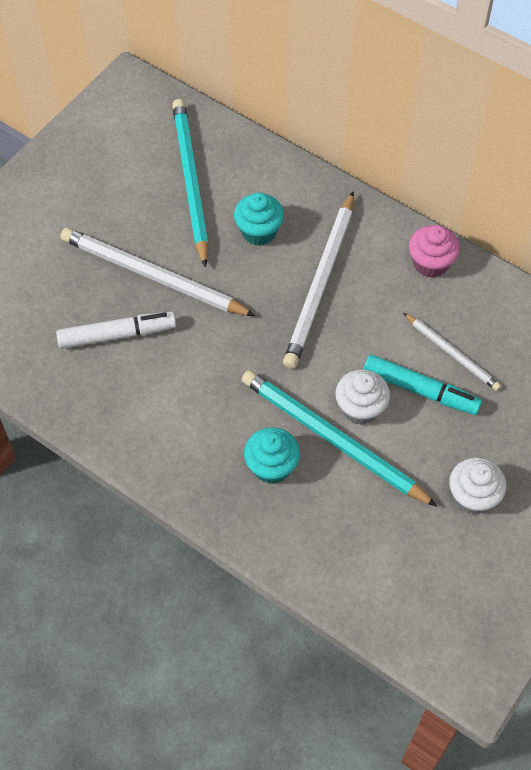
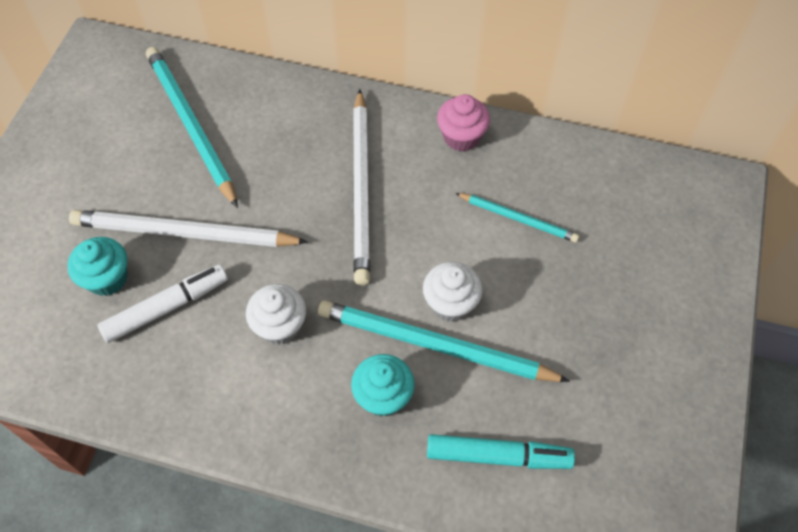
camera: 20 degrees left, 0 degrees up
turquoise cupcake [234,193,284,246] -> turquoise cupcake moved to [67,237,127,296]
turquoise marker [363,355,482,415] -> turquoise marker moved to [427,434,575,469]
white pencil [404,313,501,391] -> turquoise pencil [455,193,579,242]
white cupcake [449,457,506,514] -> white cupcake moved to [246,284,306,345]

